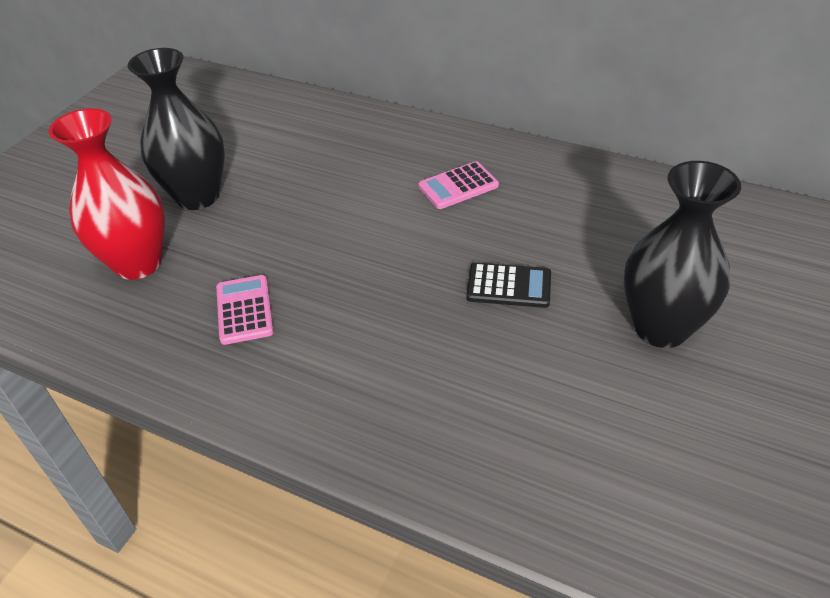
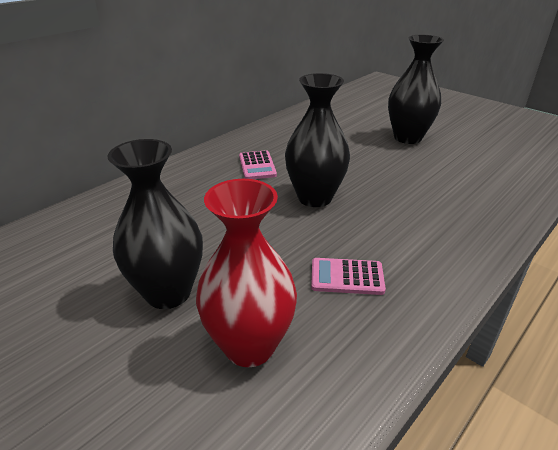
camera: 75 degrees left, 10 degrees down
black calculator [466,263,551,308] -> none
none -> black vase [285,73,350,207]

